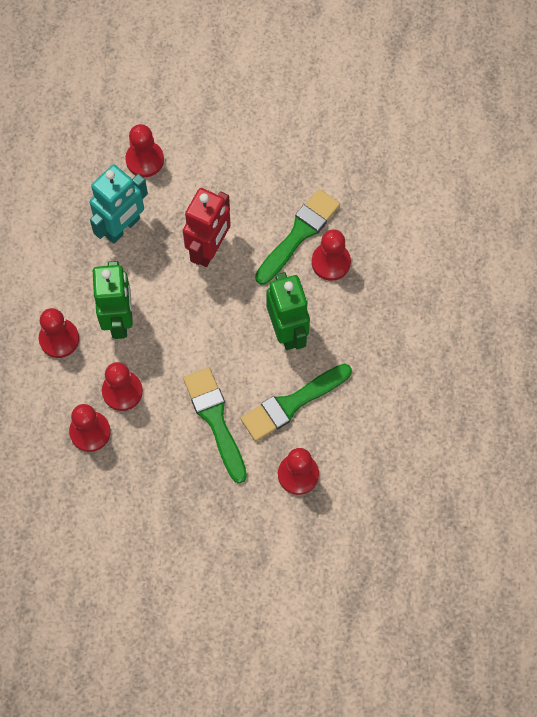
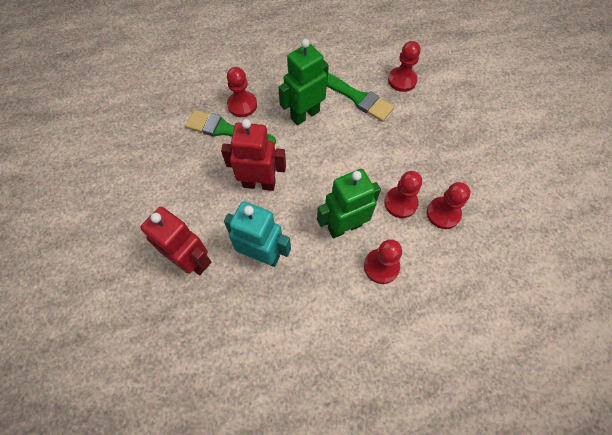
camera: 110 degrees left, 5 degrees down
red pawn [125,124,164,177] -> red robot [140,207,211,275]
green brush [183,367,247,484] -> none

